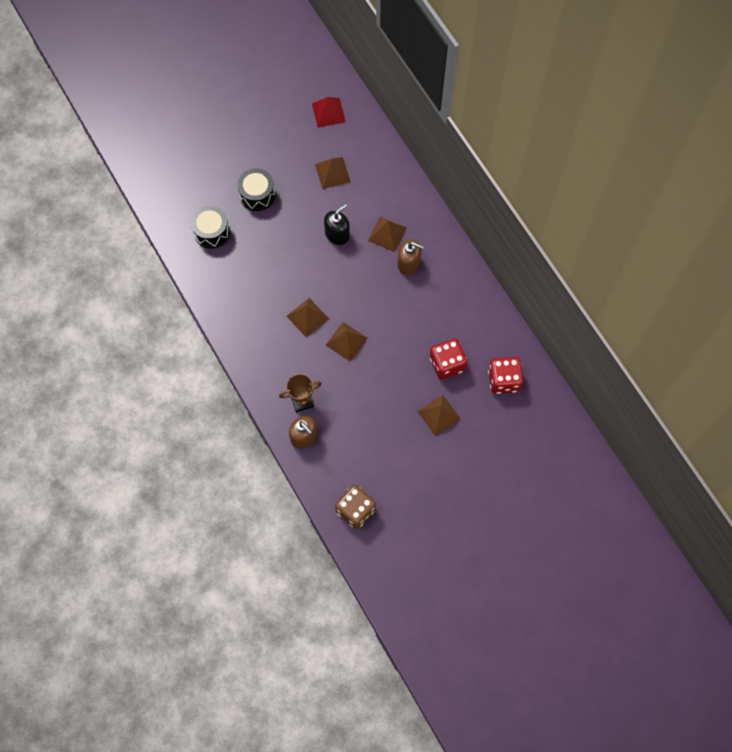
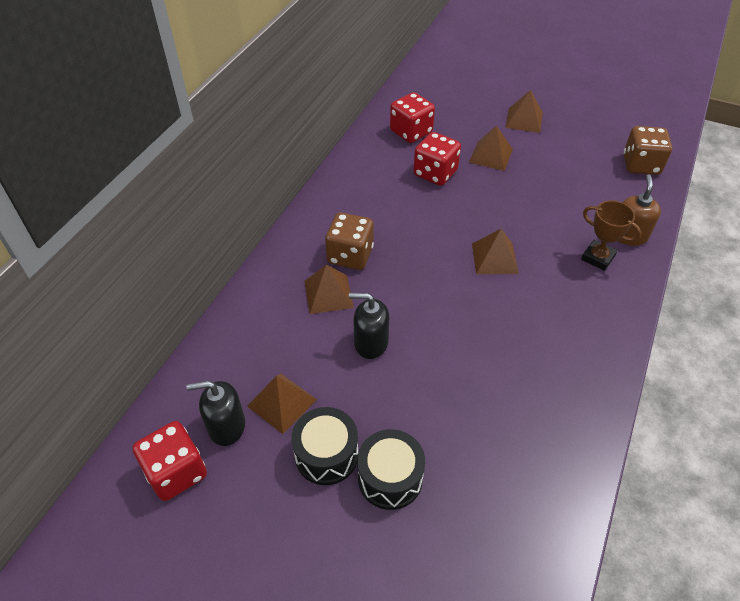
camera: 125 degrees left, 20 degrees down
black drum [191,206,230,249] -> black drum moved to [291,407,358,485]
brown pyramid [286,298,329,337] -> brown pyramid moved to [505,90,543,133]
red pyramid [312,97,346,128] -> red dice [132,421,207,501]
brown soap dispenser [397,239,424,275] -> brown dice [325,212,374,270]
none -> black soap dispenser [186,381,245,446]

